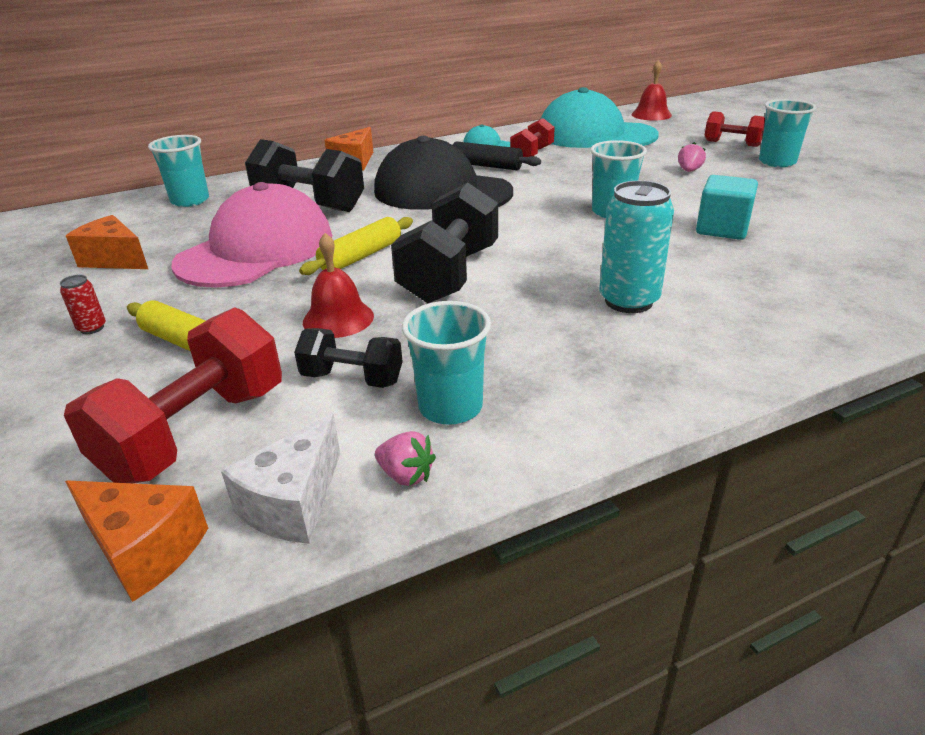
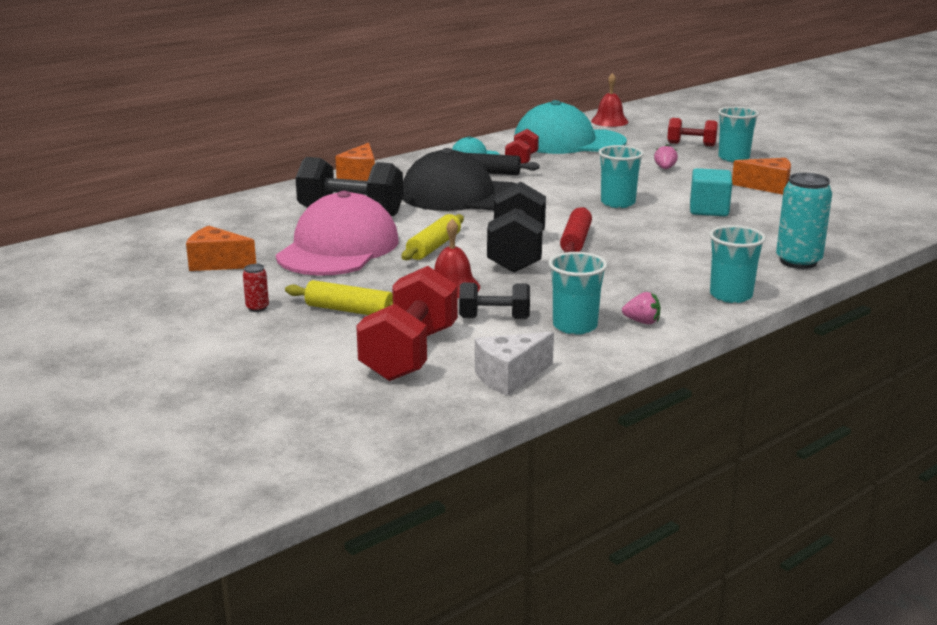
camera: 15 degrees left, 10 degrees down
orange cheese [65,481,208,602] -> orange cheese moved to [732,158,791,195]
turquoise cup [148,135,209,207] -> turquoise cup moved to [709,225,766,303]
white cheese [221,413,340,544] -> white cheese turned 45 degrees clockwise [475,332,554,396]
pink strawberry [375,431,436,486] -> pink strawberry moved to [622,292,660,324]
turquoise can [599,181,674,313] -> turquoise can moved to [776,173,832,269]
none -> red rolling pin [560,207,592,252]

